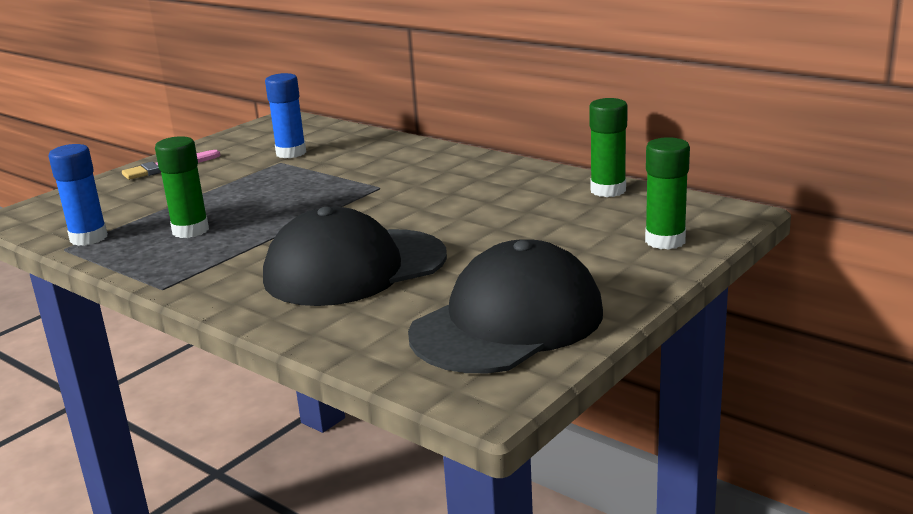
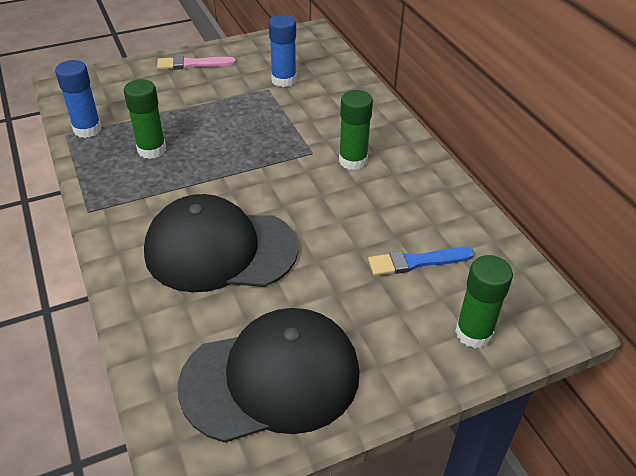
camera: 25 degrees right, 20 degrees up
green glue stick [589,98,628,197] -> green glue stick moved to [339,90,373,170]
none -> blue brush [368,247,474,276]

